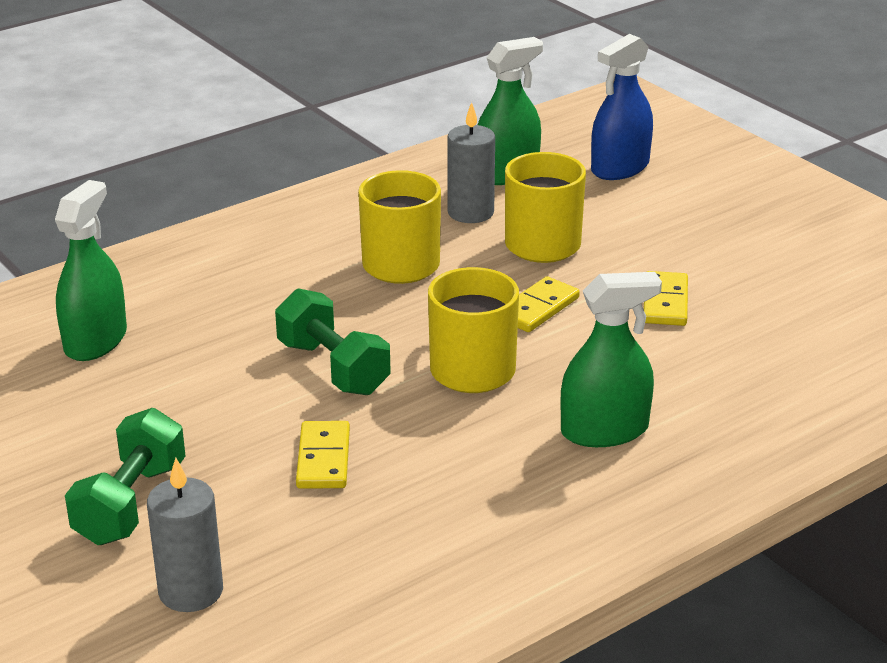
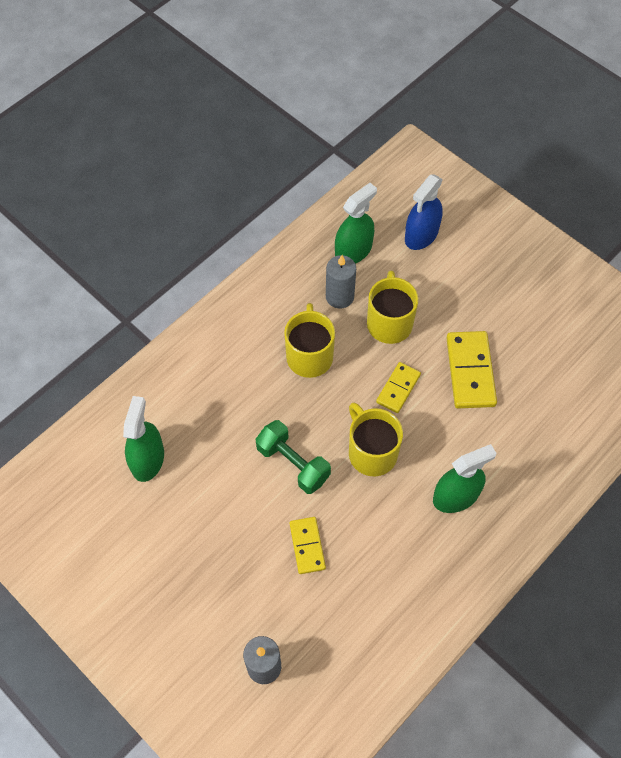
camera: 10 degrees left, 30 degrees up
green dumbbell [65,408,185,545] -> none
yellow domino [644,271,688,326] -> yellow domino [446,331,497,408], size x1.63

